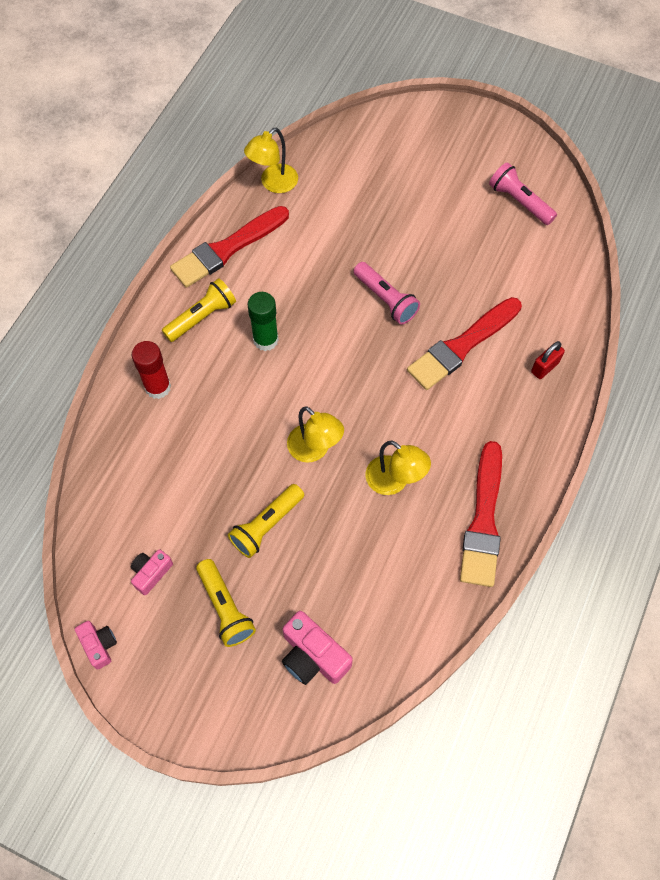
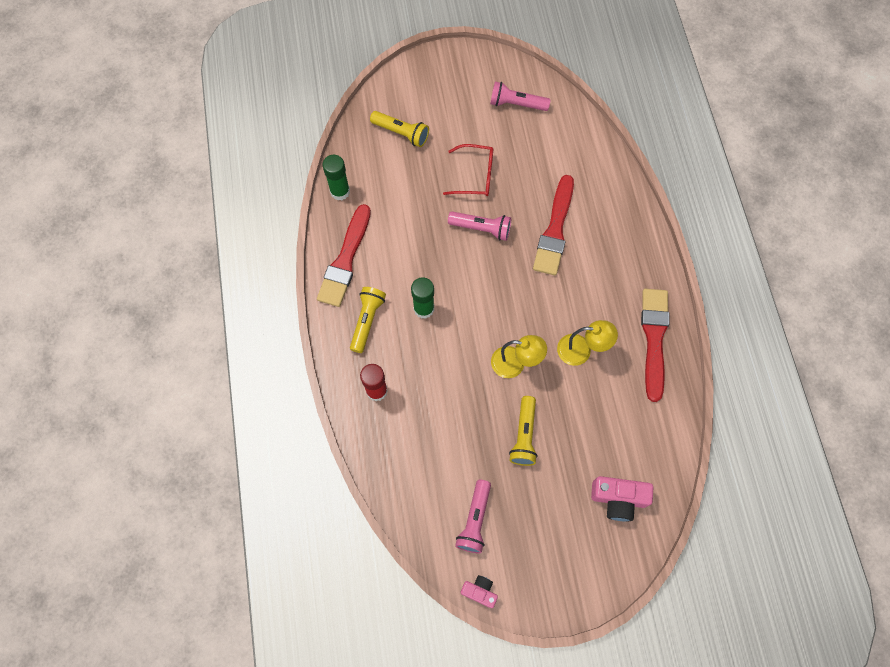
camera: 35 degrees left, 5 degrees up
pink camera [131,549,173,595] -> pink flashlight [455,480,491,553]
yellow flashlight [196,559,256,647] -> yellow flashlight moved to [370,111,429,147]
yellow lamp [244,128,298,193] -> green glue stick [323,155,350,200]
red brush [460,441,502,587] -> red brush turned 150 degrees counterclockwise [641,289,669,402]
red padlock [531,341,565,379] -> none
none -> red glasses [443,144,493,196]

